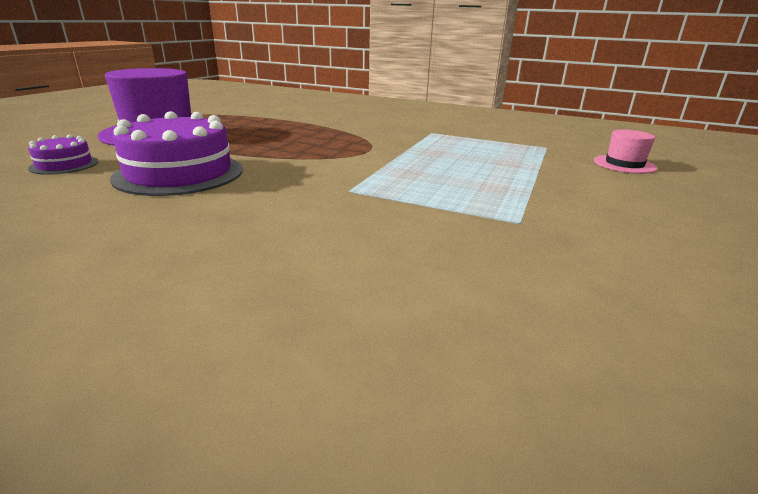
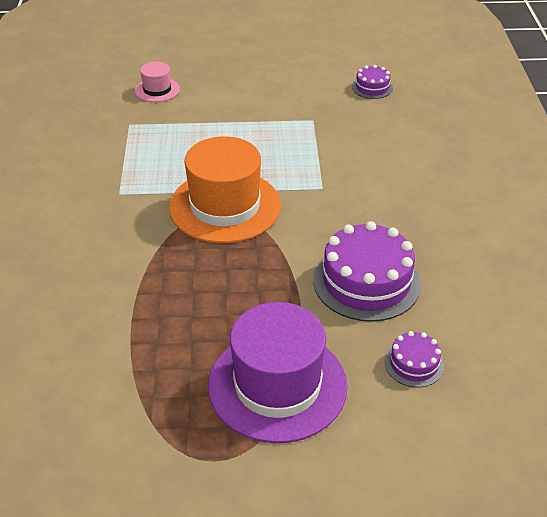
camera: 115 degrees left, 15 degrees up
none -> orange hat [169,136,281,243]
none -> purple cake [352,65,393,99]

